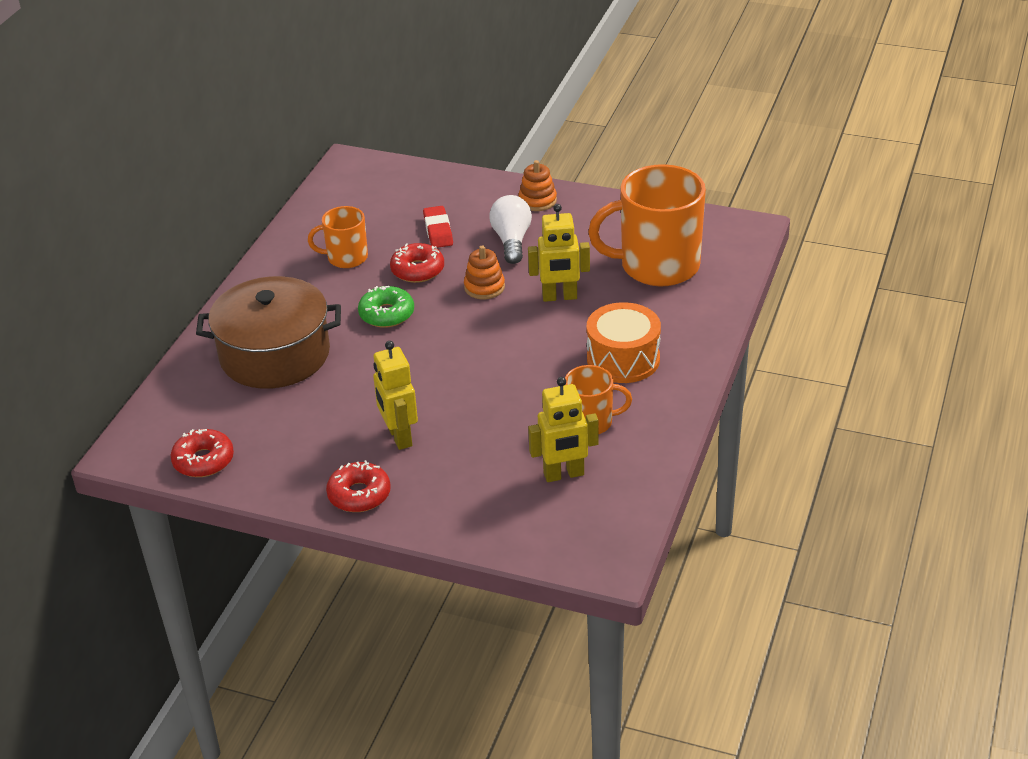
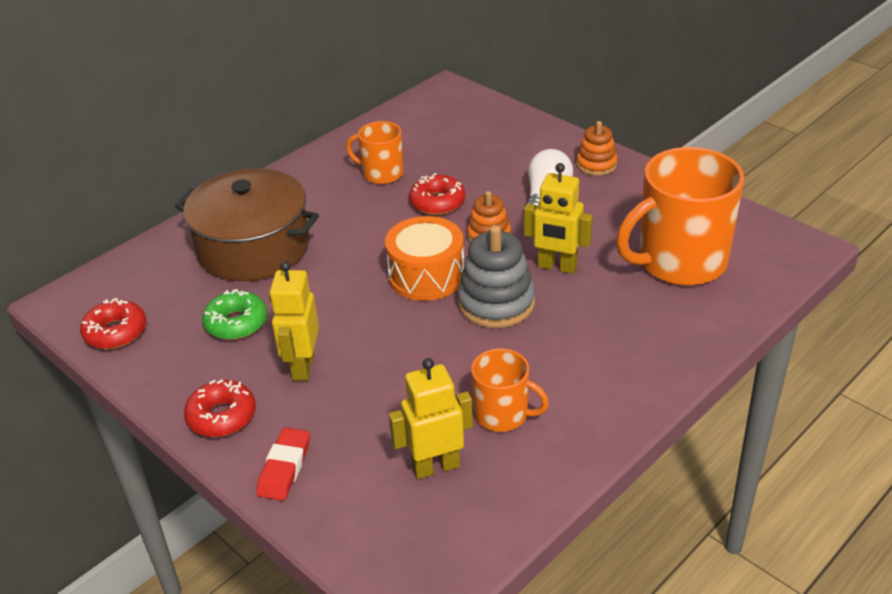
camera: 25 degrees right, 0 degrees up
green donut [358,286,414,328] -> green donut moved to [202,289,267,340]
red eraser [423,206,453,248] -> red eraser moved to [257,427,310,501]
yellow robot [528,377,599,482] -> yellow robot turned 150 degrees clockwise [389,358,473,479]
orange drum [587,302,661,383] -> orange drum moved to [385,216,464,301]
orange mug [588,164,706,286] -> orange mug turned 45 degrees counterclockwise [616,147,745,286]
none -> grey stacking toy [457,225,535,328]

